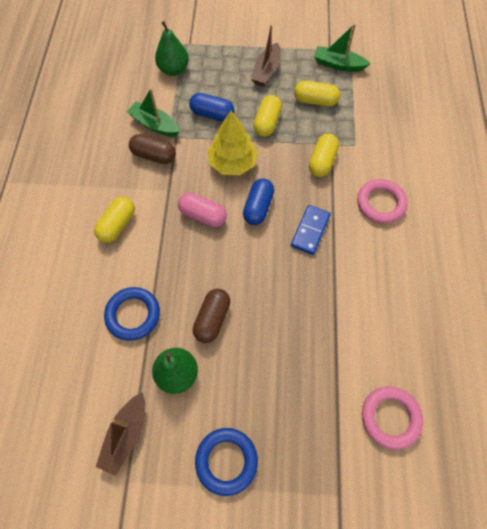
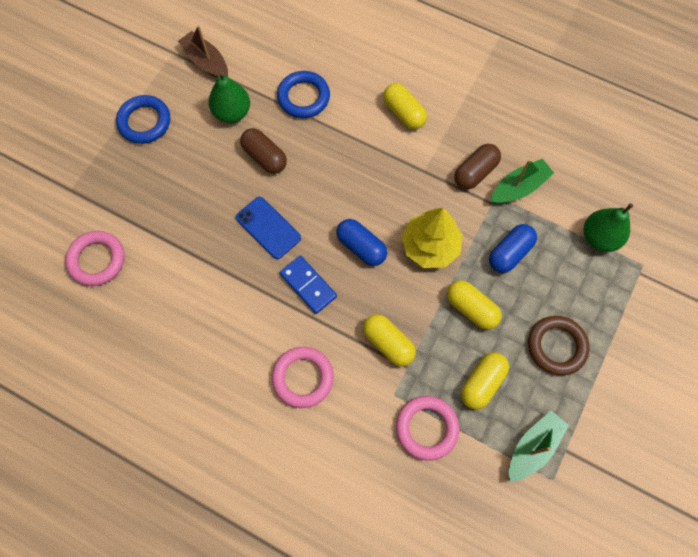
camera: 115 degrees right, 5 degrees up
pink capsule [178,193,227,227] -> none
brown boat [251,24,281,86] -> brown ring [528,316,590,376]
none -> blue phone [236,197,301,259]
none -> pink ring [396,396,459,461]

